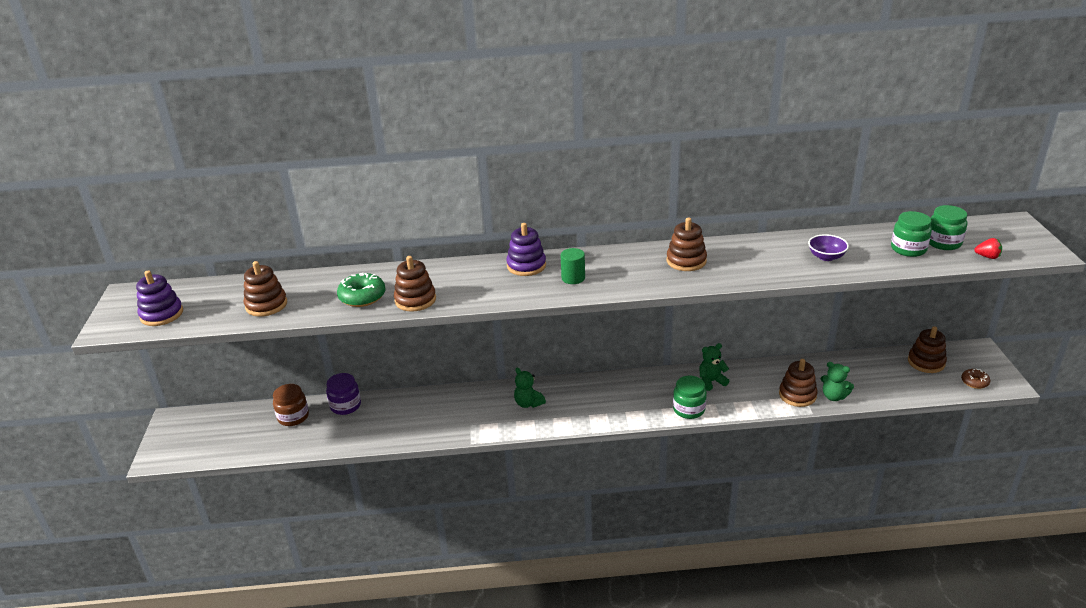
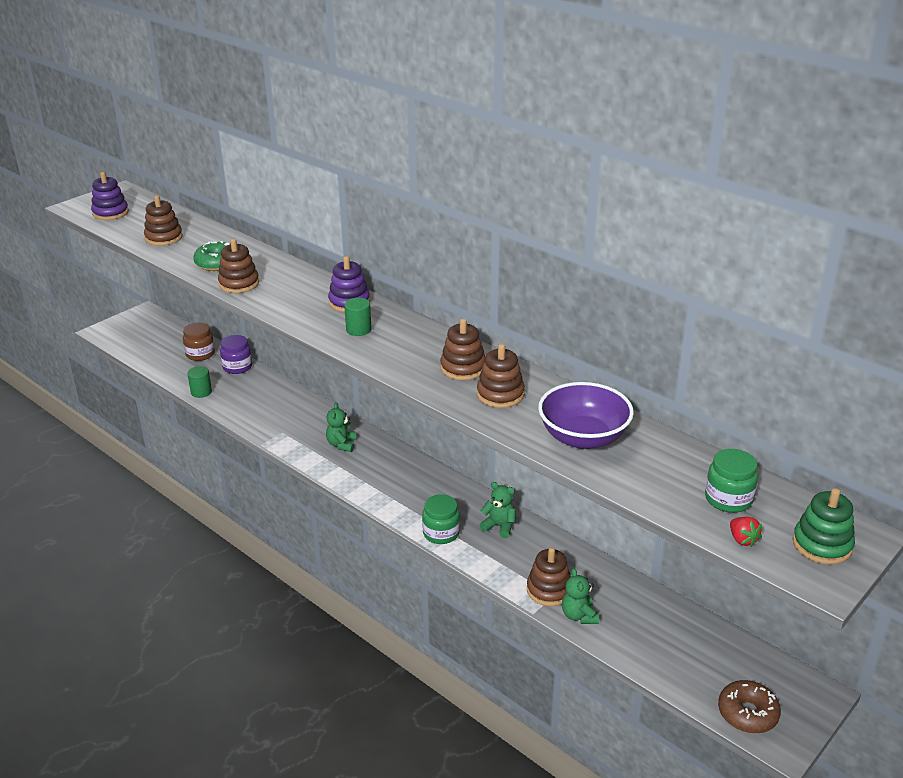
camera: 45 degrees right, 0 degrees up
purple bowl [808,234,849,261] -> purple bowl [538,382,634,449], size x1.91
green jar [891,211,932,257] -> none
brown stacking toy [908,326,947,373] -> brown stacking toy moved to [477,344,525,408]
brown donut [961,369,990,389] -> brown donut [718,680,781,733], size x1.60
none -> green cylinder [187,366,212,398]
none -> green stacking toy [793,488,855,565]

